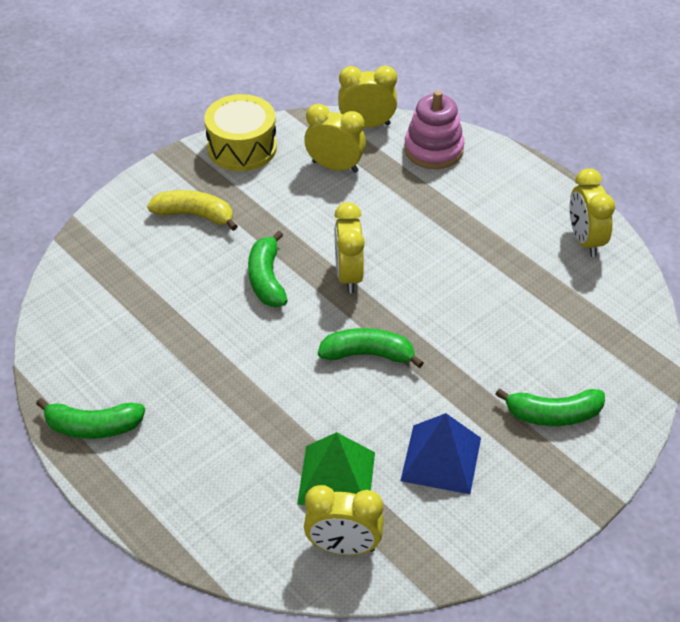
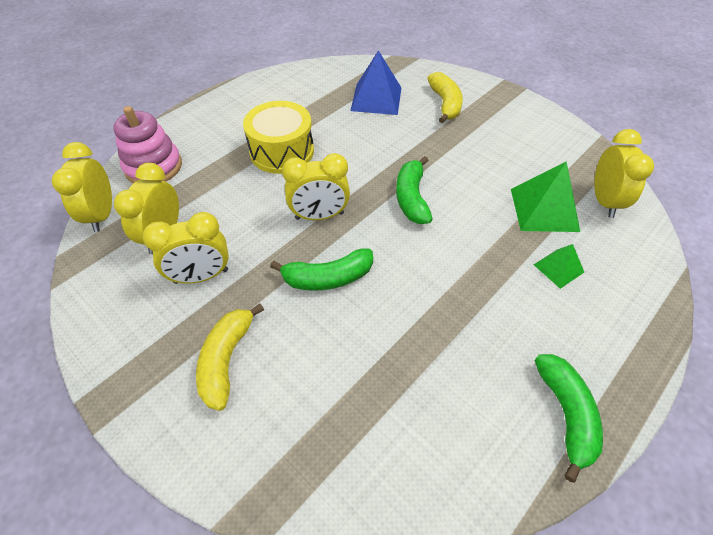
camera: 95 degrees left, 5 degrees up
yellow drum [204,94,277,171] -> yellow drum moved to [243,101,314,174]
blue pyramid [400,413,481,494] -> blue pyramid moved to [350,50,401,115]
green banana [495,388,605,426] -> yellow banana [427,72,463,124]
yellow clock [570,168,615,257] -> yellow clock moved to [143,212,229,284]
none -> green pyramid [534,244,584,289]

